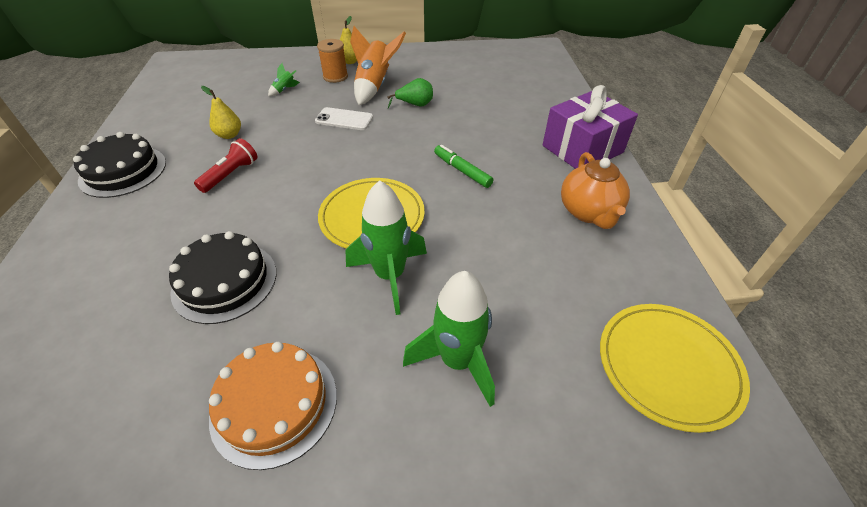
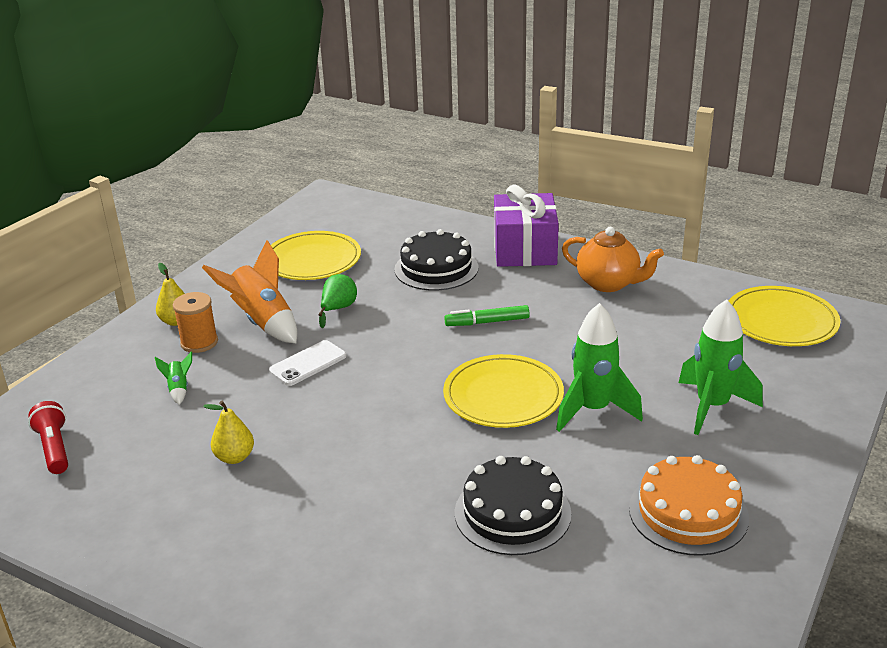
camera: 55 degrees left, 15 degrees down
black cake [73,132,166,198] -> black cake moved to [394,229,478,290]
red flashlight [194,138,257,193] -> red flashlight moved to [28,401,68,474]
none -> yellow plate [271,231,361,280]

